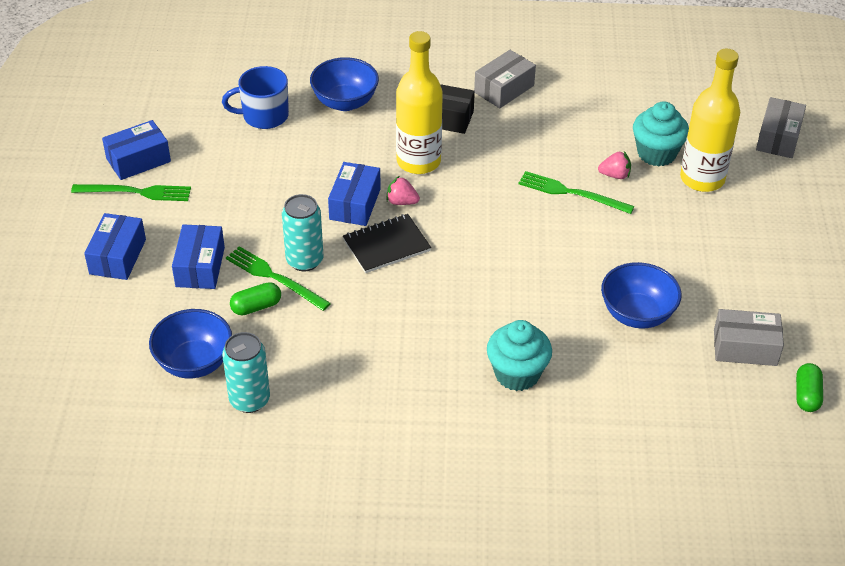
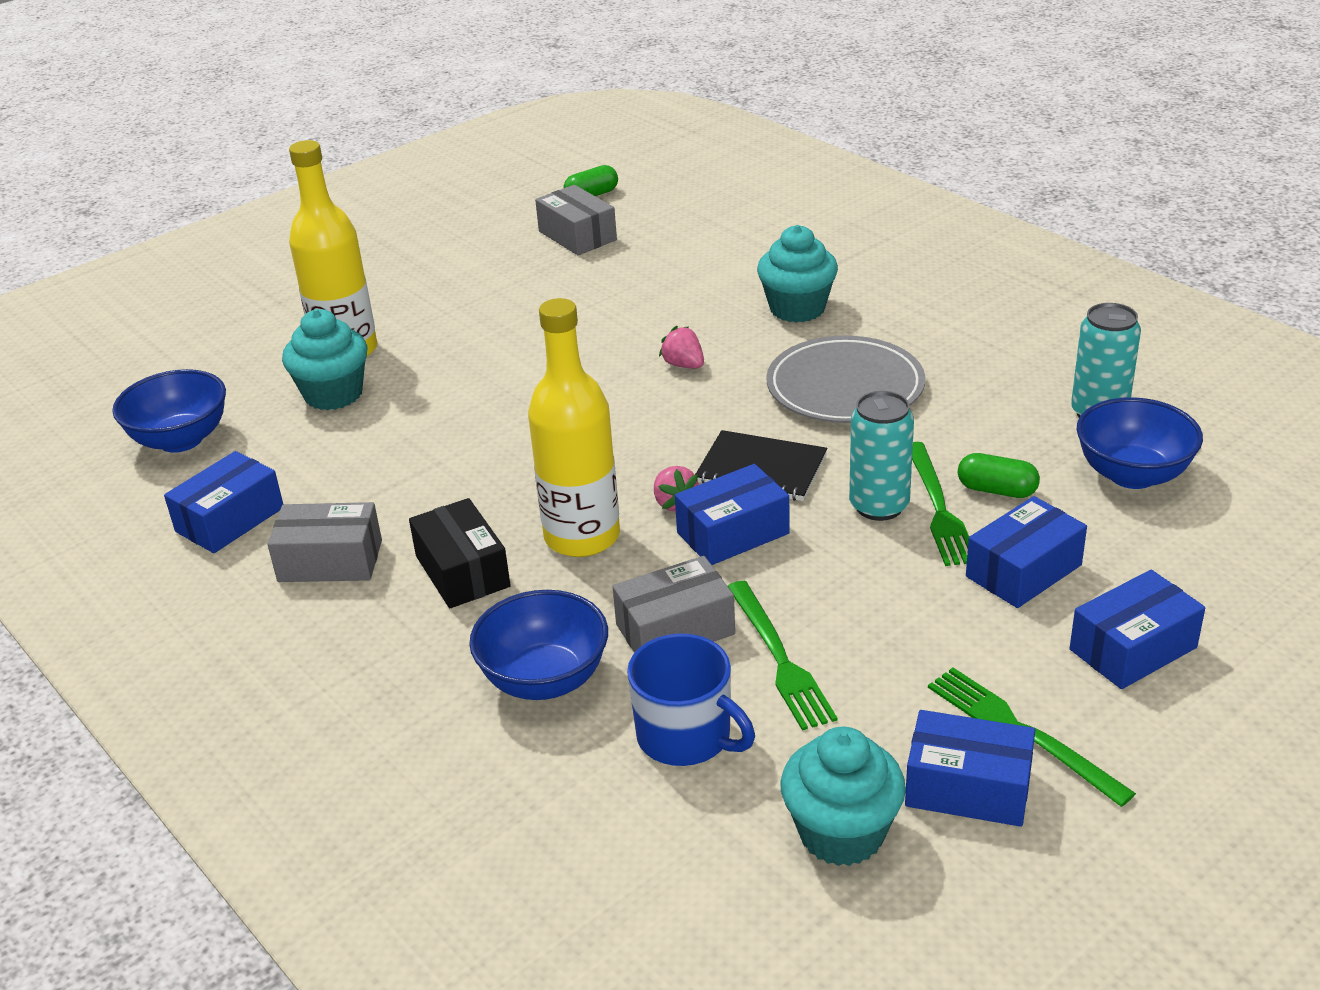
camera: 130 degrees left, 10 degrees down
green fork [518,171,635,214] -> green fork moved to [728,581,838,731]
pink strawberry [598,151,631,179] -> pink strawberry moved to [659,326,704,368]
blue bowl [601,262,682,328] -> blue bowl moved to [112,369,226,453]
grey box [756,97,806,158] -> grey box moved to [612,556,735,653]
none -> blue box [164,451,283,553]
none -> grey plate [766,336,925,423]
none -> turquoise cupcake [780,727,906,866]

